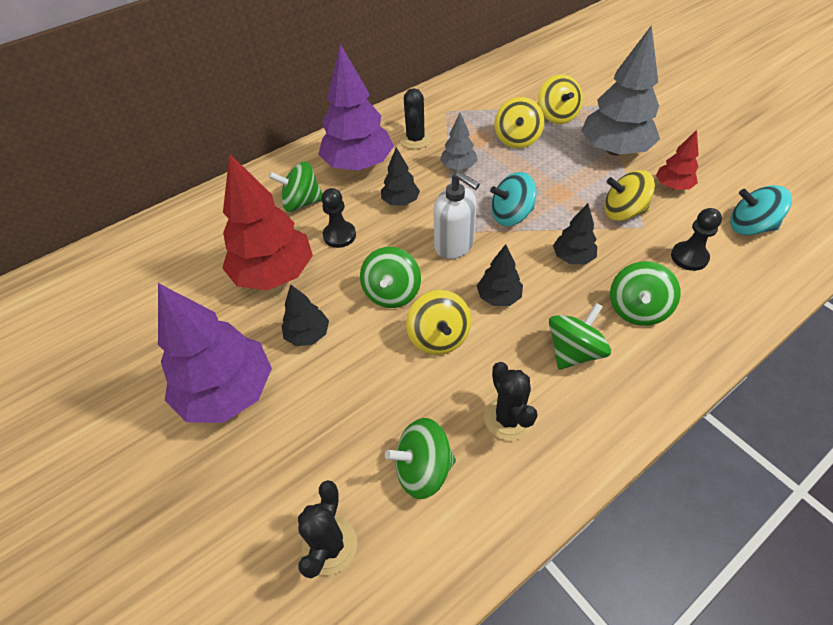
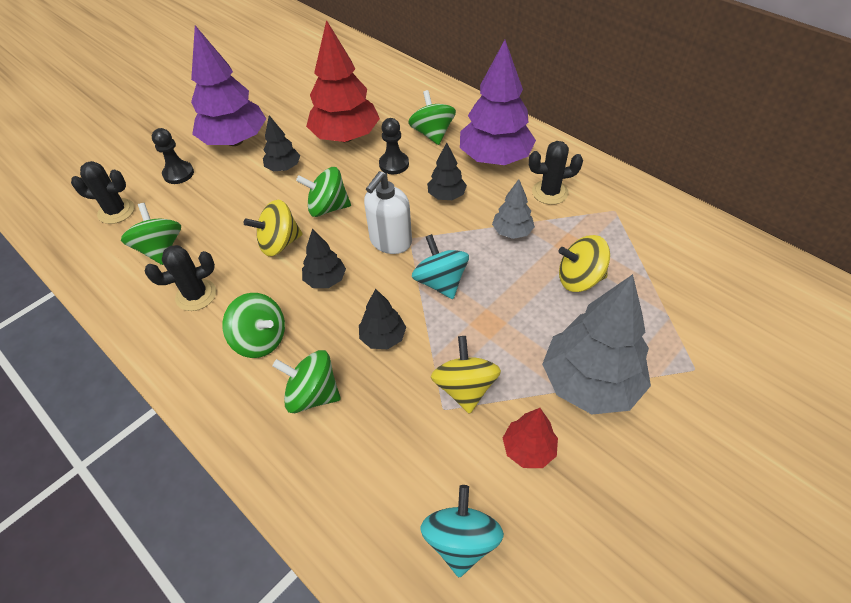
camera: 80 degrees right, 0 degrees up
yellow spinning top [538,74,583,124] -> none
black pawn [671,208,722,271] -> black pawn moved to [152,128,194,184]

